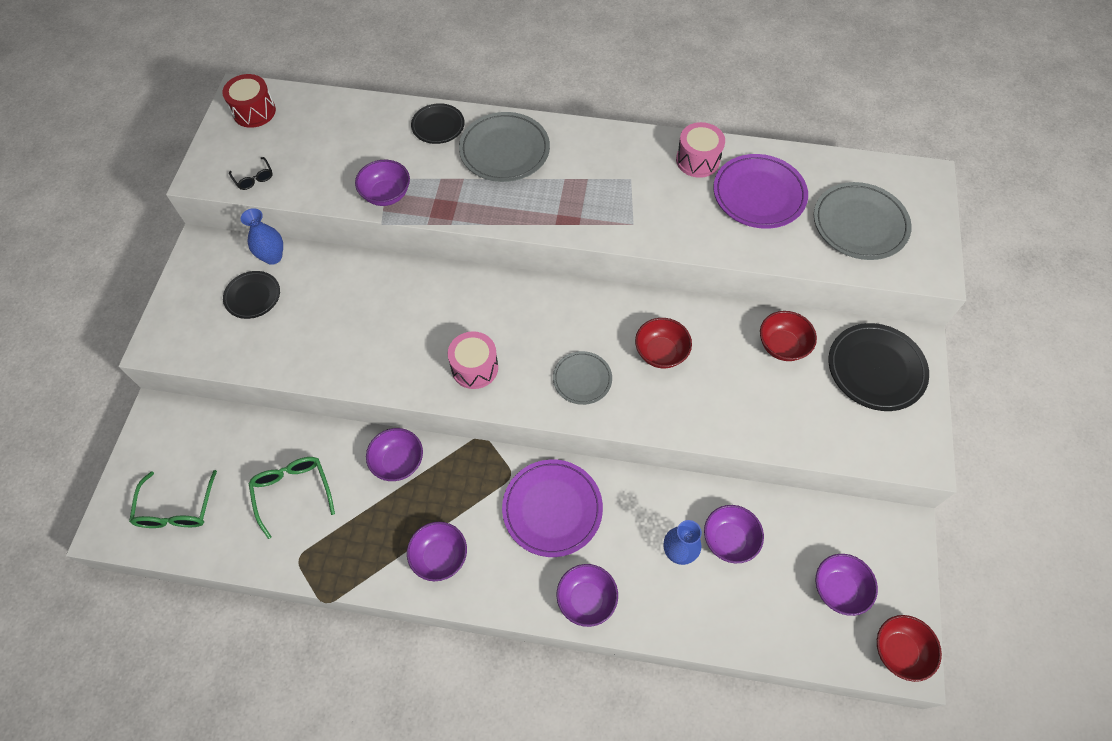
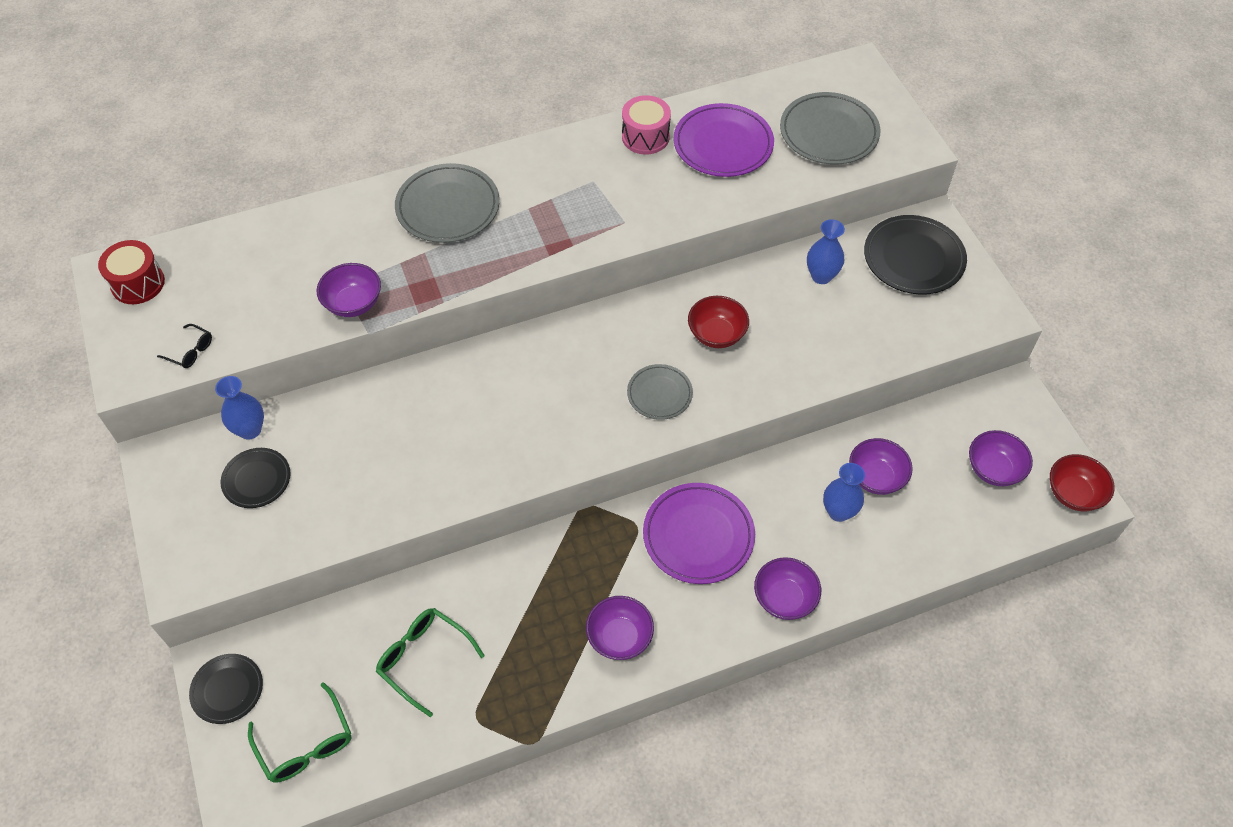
camera: 30 degrees left, 5 degrees down
purple bowl [366,428,423,481] -> none
black plate [411,103,465,144] -> black plate moved to [189,654,263,724]
pink drum [448,331,498,389] -> none
red bowl [760,311,817,361] -> blue vase [807,219,845,284]

